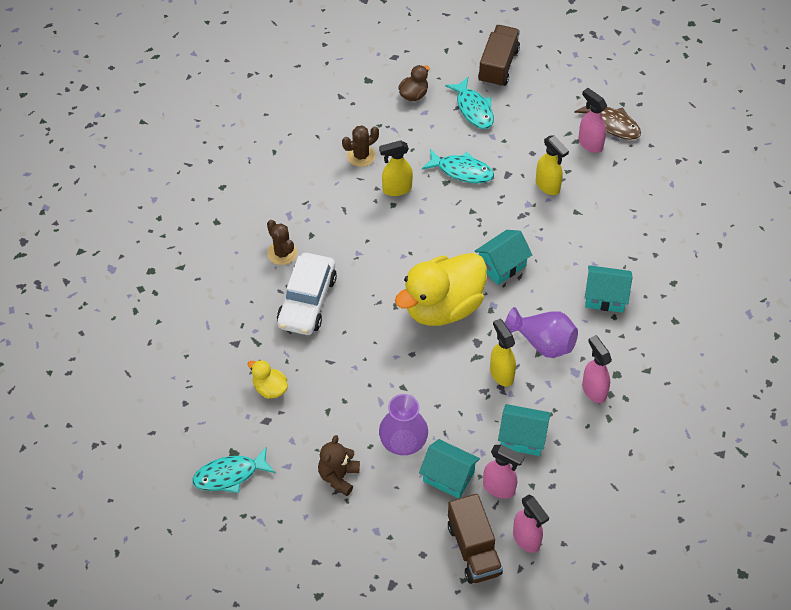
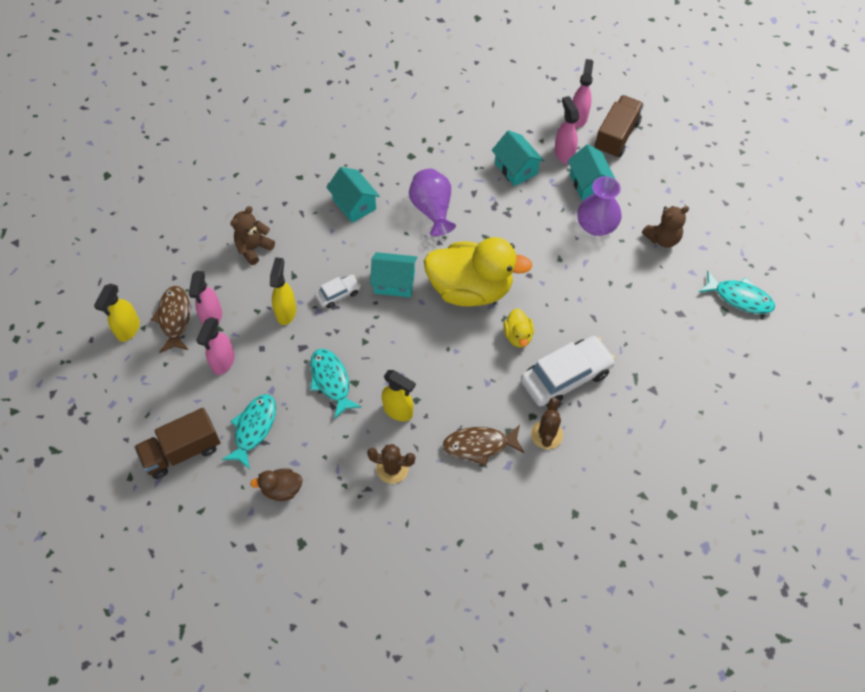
camera: 135 degrees left, 5 degrees up
yellow duck [248,360,288,399] -> yellow duck moved to [504,308,534,348]
yellow spray bottle [490,319,516,387] -> yellow spray bottle moved to [94,284,140,342]
pink spray bottle [582,335,612,403] -> pink spray bottle moved to [196,317,235,375]
none -> brown teddy bear [230,206,275,265]
none -> white car [315,275,361,308]
none -> brown fish [443,425,525,466]

